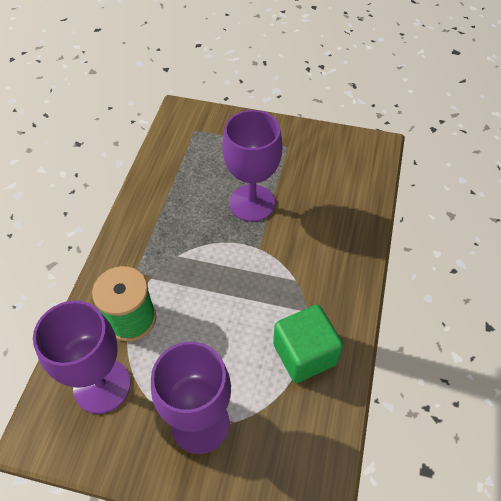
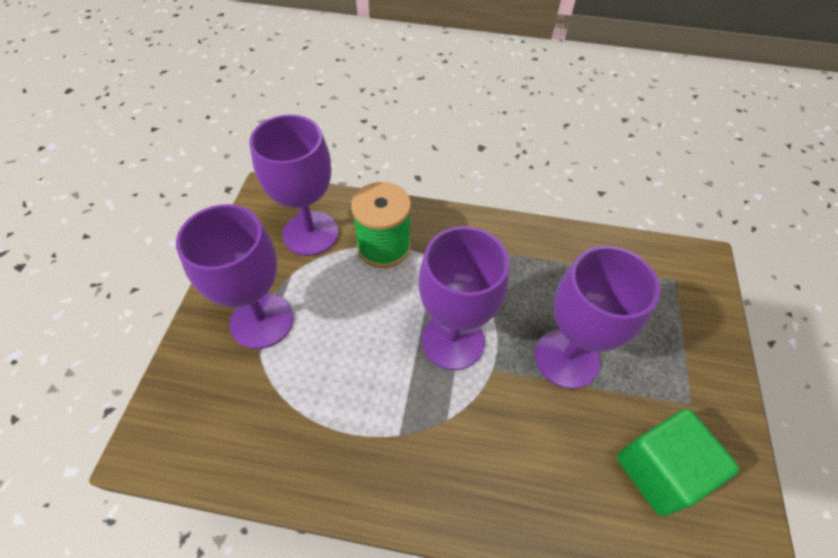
camera: 85 degrees right, 0 degrees up
green cube [273,305,343,383] -> green cube moved to [617,409,739,516]
none -> purple goblet [419,226,509,370]

